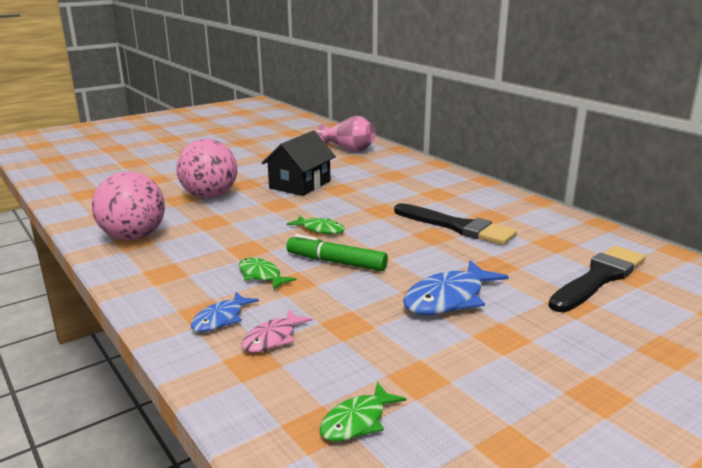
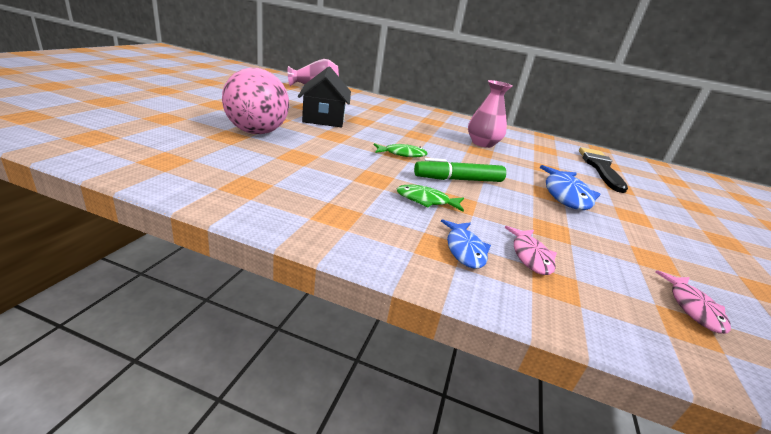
camera: 40 degrees left, 5 degrees up
pink ball [92,171,165,240] -> none
green fish [320,382,406,442] -> pink fish [656,270,731,334]
black brush [394,203,517,245] -> pink vase [468,80,512,148]

